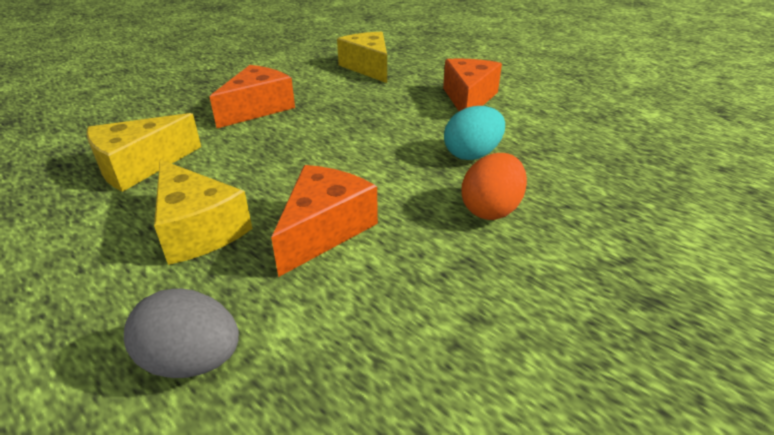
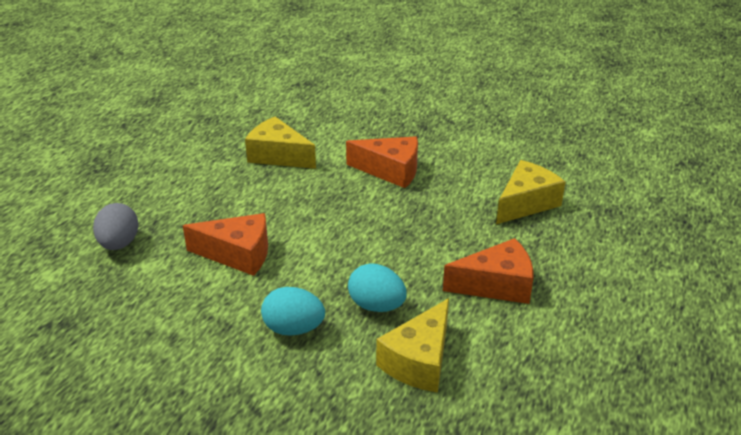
camera: 70 degrees right, 0 degrees up
yellow cheese [154,159,252,265] -> yellow cheese moved to [376,298,449,393]
orange egg [461,153,527,220] -> turquoise egg [261,287,325,336]

